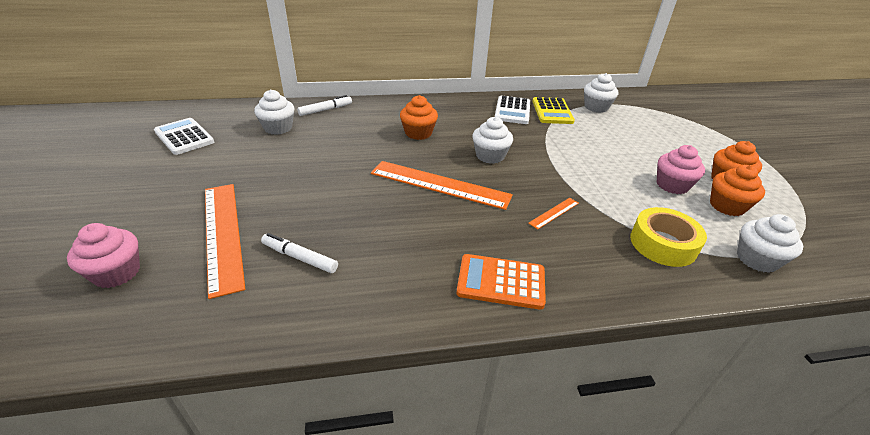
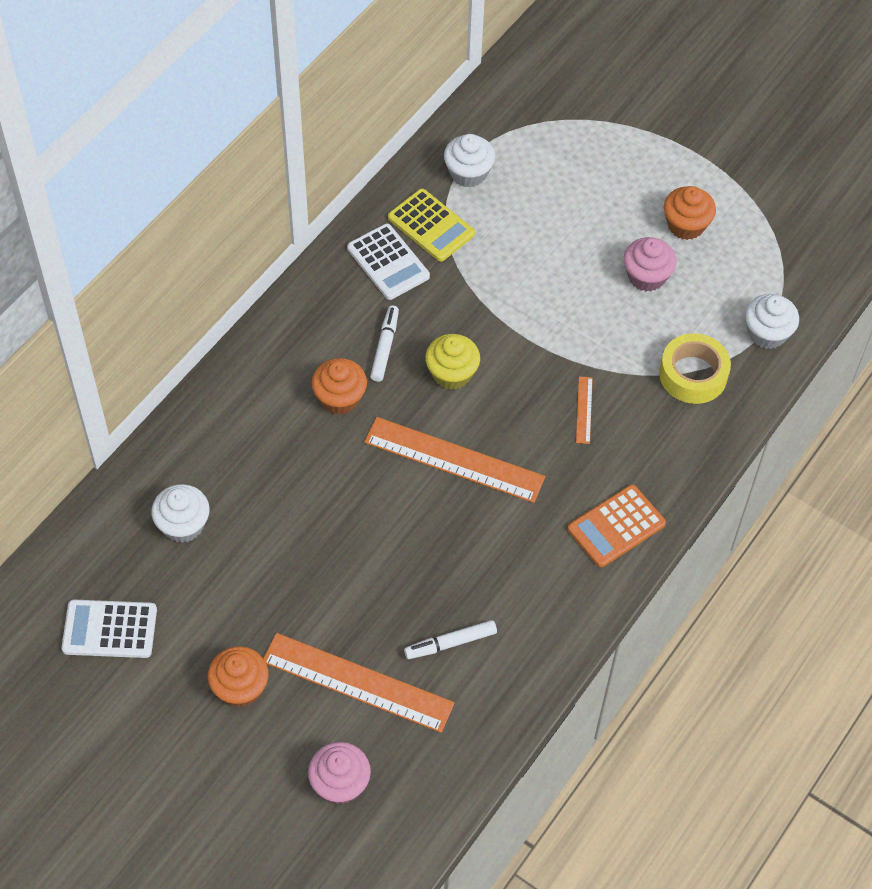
camera: 45 degrees left, 20 degrees up
white marker [297,95,352,116] -> white marker moved to [370,306,399,382]
orange ruler [371,161,513,210] -> orange ruler turned 45 degrees clockwise [364,417,545,503]
white cupcake [472,117,513,164] -> yellow cupcake [425,334,480,390]
orange cupcake [710,165,765,216] -> orange cupcake moved to [208,646,269,708]

